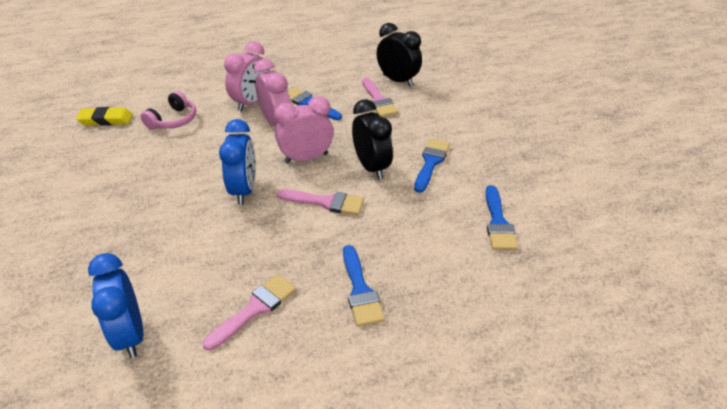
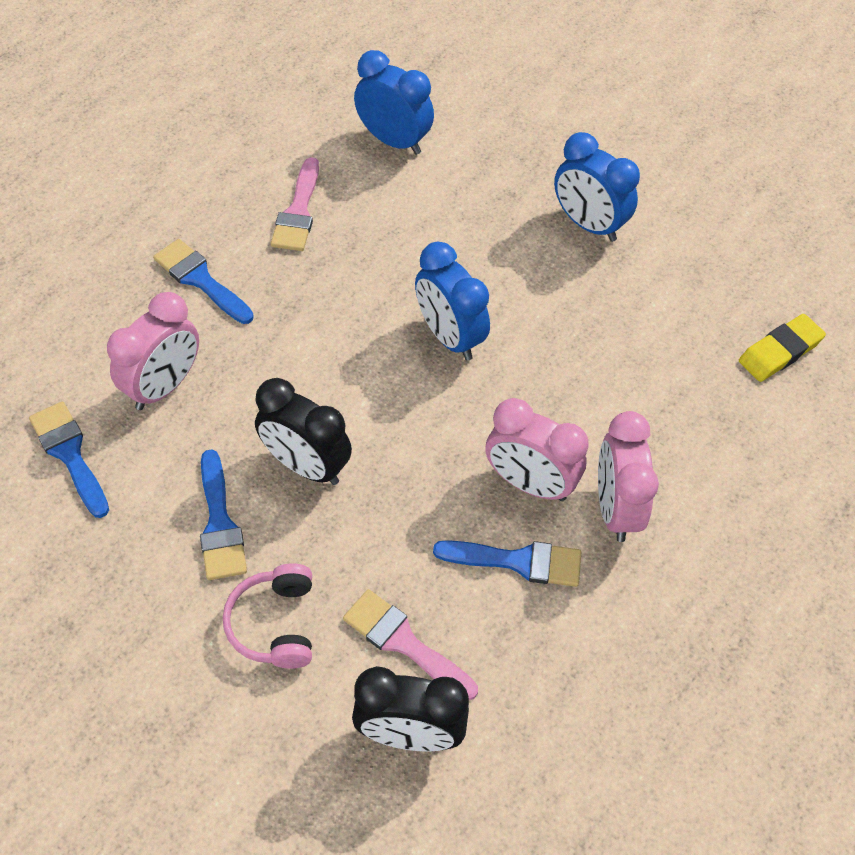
camera: 145 degrees right, 15 degrees up
pink headphones [141,91,196,130] -> pink headphones moved to [223,563,312,669]
pink clock [274,96,334,164] -> pink clock moved to [107,292,199,410]
pink brush [277,189,364,215] -> none
none -> blue clock [554,132,640,242]

